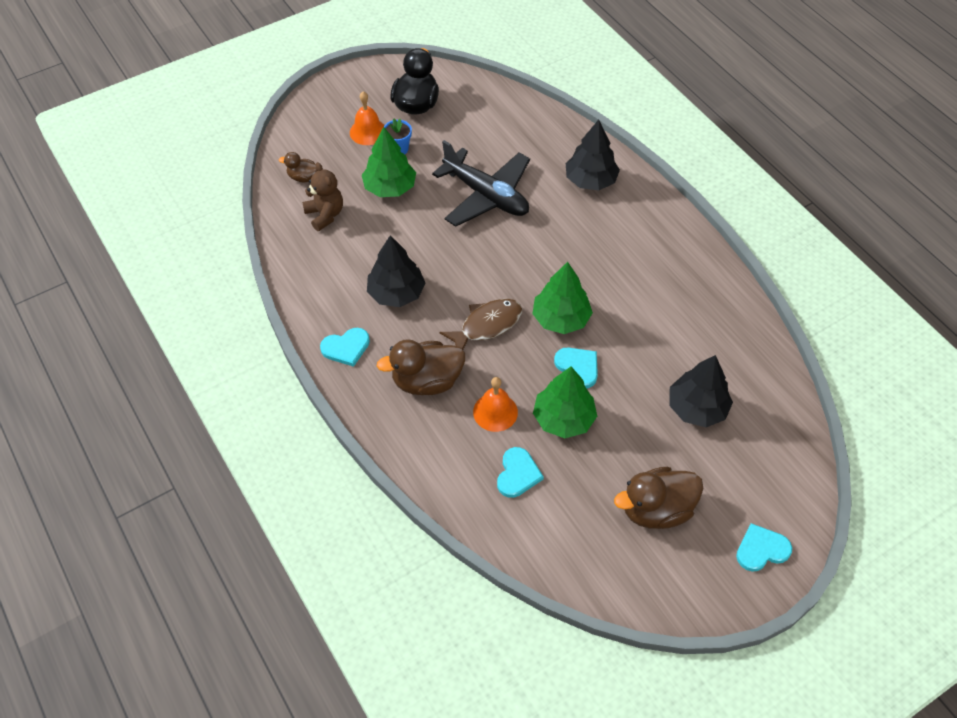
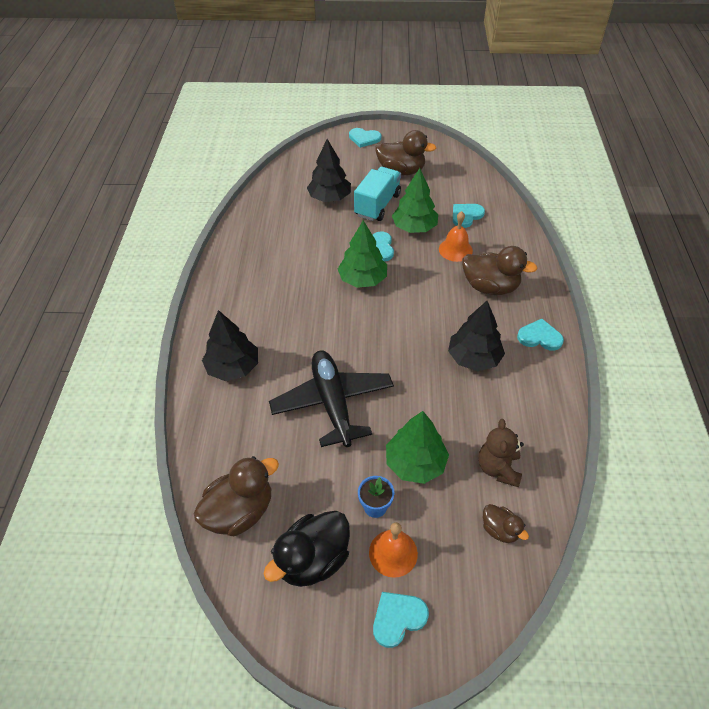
camera: 145 degrees left, 5 degrees down
brown fish [440,299,522,350] -> none
none -> brown duck [194,456,279,536]
none -> turquoise truck [354,167,401,221]
none -> turquoise heart [373,592,429,648]

